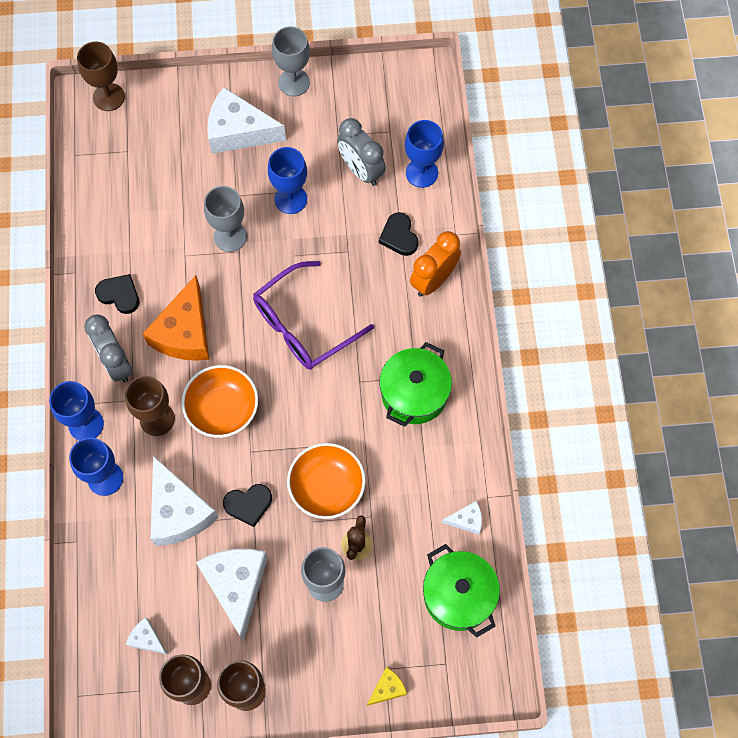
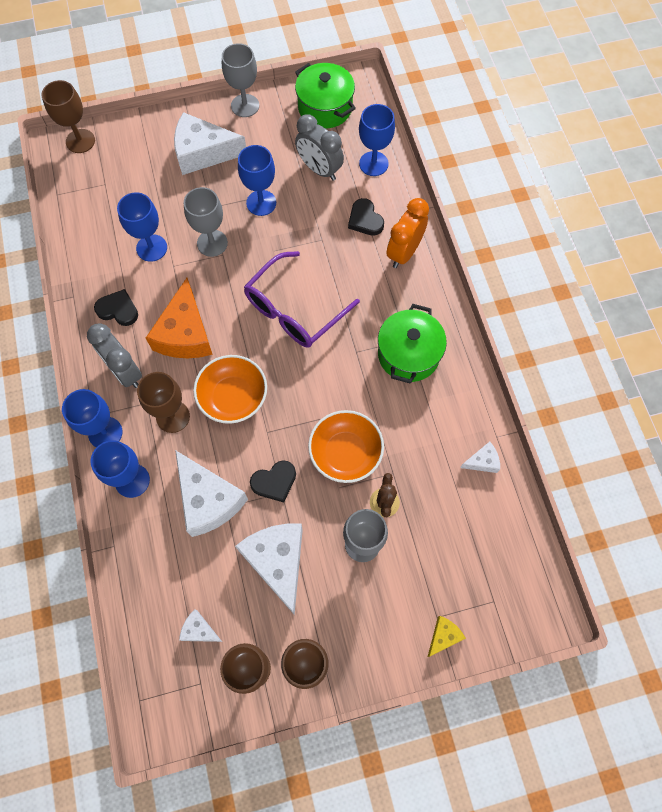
camera: 10 degrees left, 0 degrees up
green pot [423,544,500,638] -> green pot moved to [295,63,356,128]
none -> blue goblet [117,192,167,262]

